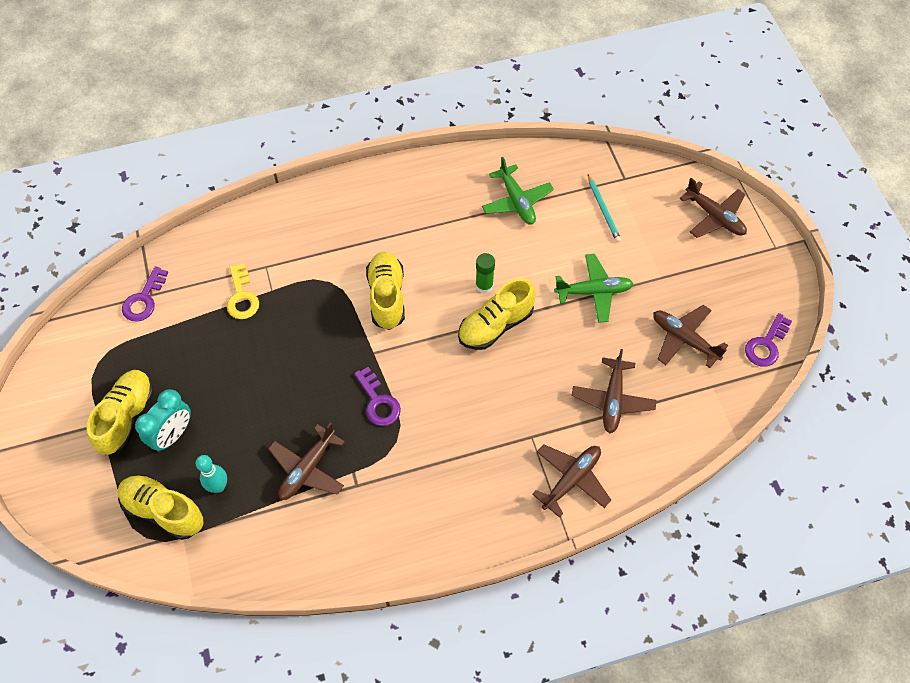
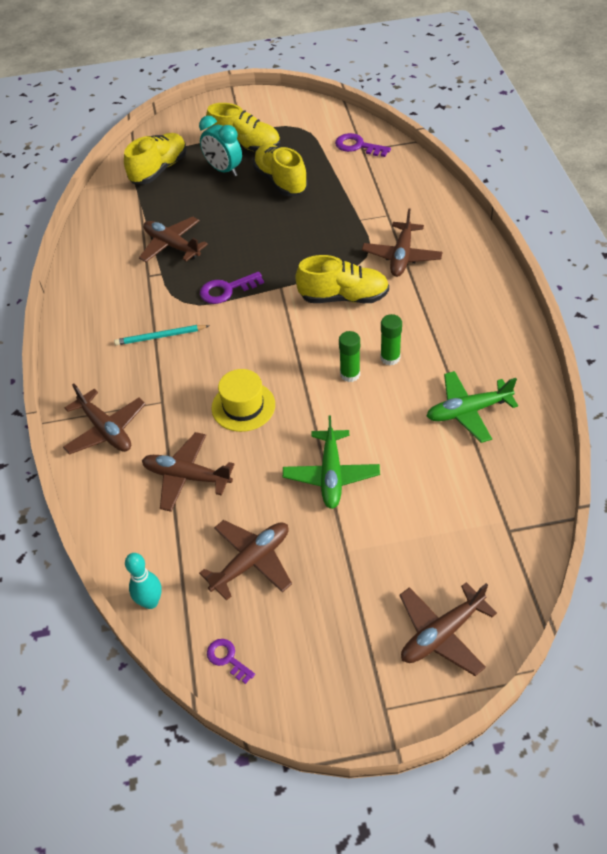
camera: 100 degrees right, 10 degrees down
turquoise bowling pin [196,455,227,493] -> turquoise bowling pin moved to [125,553,162,609]
yellow key [227,264,259,319] -> none
yellow shoe [458,278,536,350] -> yellow shoe moved to [253,144,308,196]
turquoise pencil [588,174,621,242] -> turquoise pencil moved to [114,325,209,345]
purple key [745,313,792,367] -> purple key [207,639,255,684], size x0.63
none -> yellow hat [211,369,275,432]
none -> brown plane [362,208,443,277]
none -> green glue stick [380,314,402,365]

